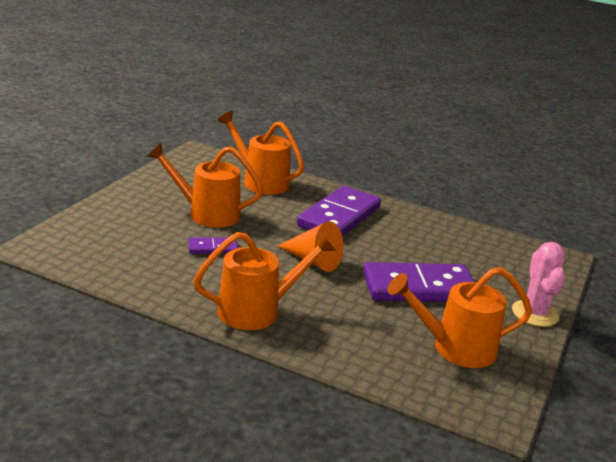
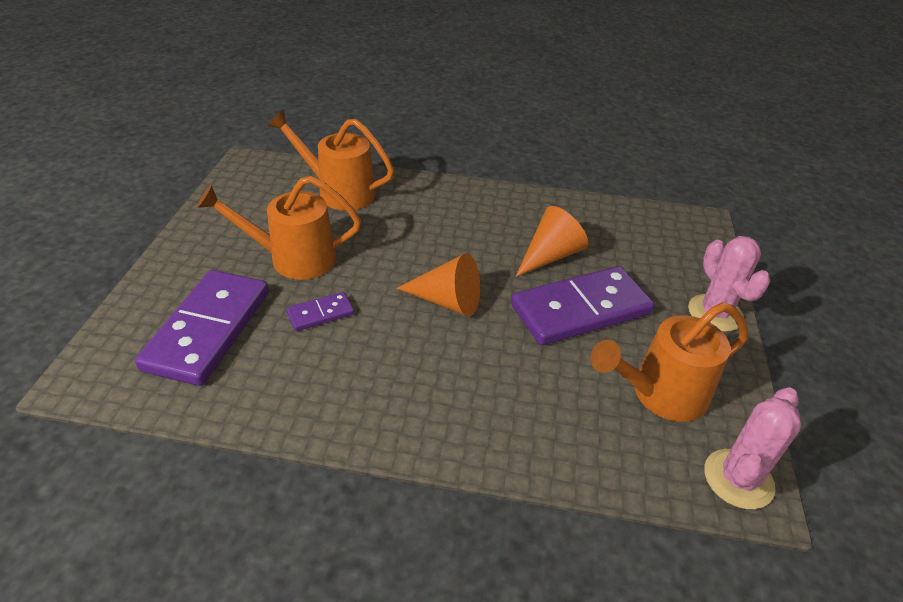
camera: 15 degrees left, 15 degrees up
orange watering can [193,232,335,330] -> none
purple domino [297,186,381,236] -> purple domino moved to [135,270,269,386]
none -> orange cone [515,206,588,277]
none -> pink cactus [704,387,801,509]

